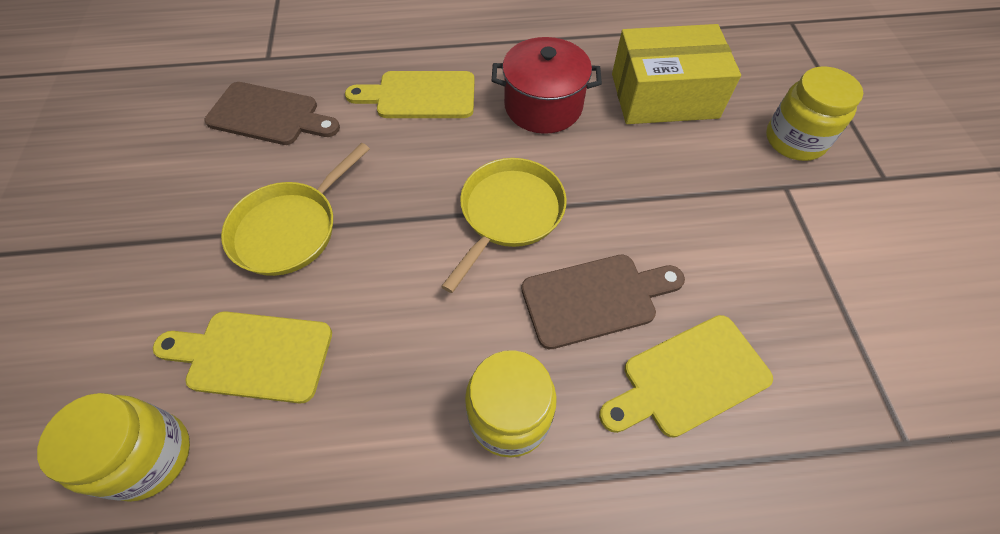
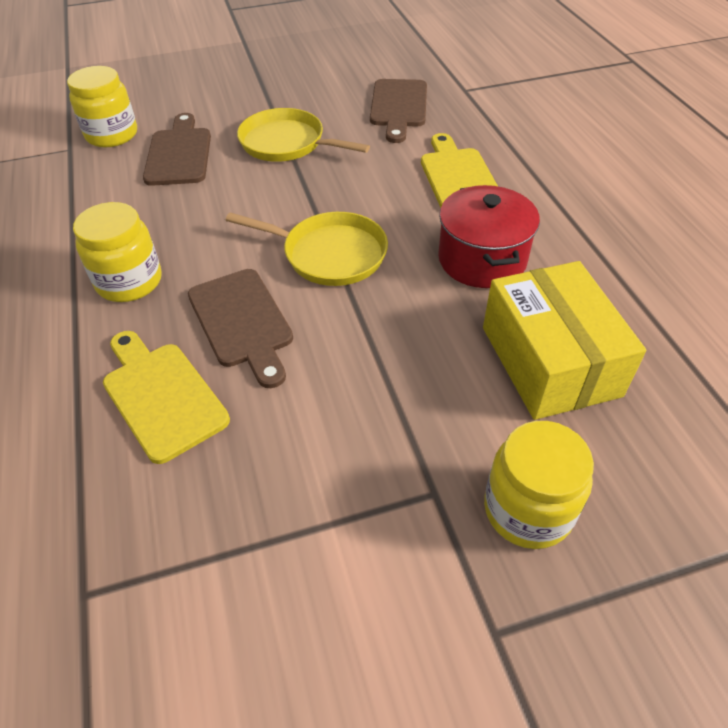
camera: 80 degrees right, 10 degrees down
yellow cutting board [153,311,332,404] -> brown cutting board [143,113,211,186]

